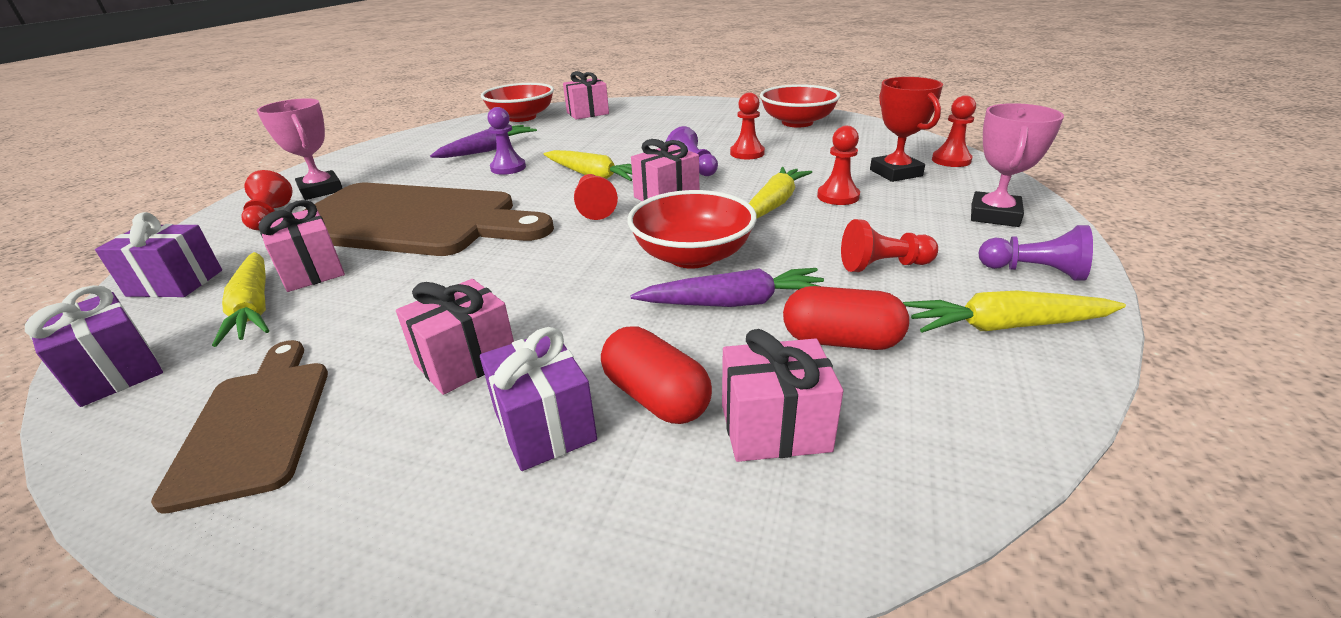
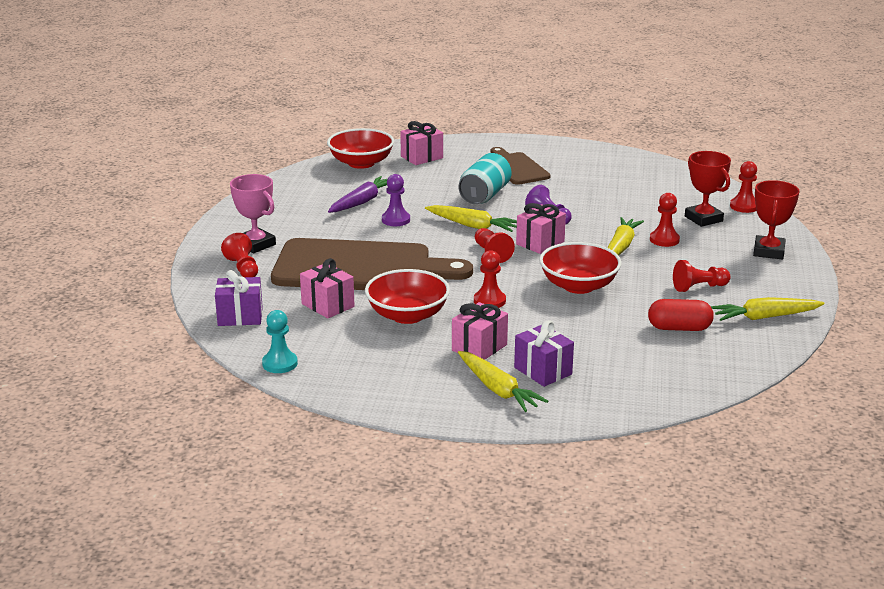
camera: 10 degrees left, 5 degrees down
purple gift [25,285,163,407] -> turquoise pawn [262,310,298,373]
brown cutting board [151,340,328,514] -> brown cutting board moved to [491,147,551,185]
yellow carrot [212,252,269,347] -> yellow carrot moved to [458,351,548,412]
red capsule [601,326,712,424] -> none
purple carrot [630,268,824,307] -> none
pink gift [722,329,843,462] -> none
red pawn [730,93,765,159] -> red pawn moved to [474,250,506,308]
red bowl [760,84,840,128] -> red bowl moved to [365,269,450,324]
pink trophy [971,103,1064,227] -> red trophy [753,180,800,259]
purple pawn [978,225,1093,281] -> none
none -> turquoise can [459,153,512,204]

